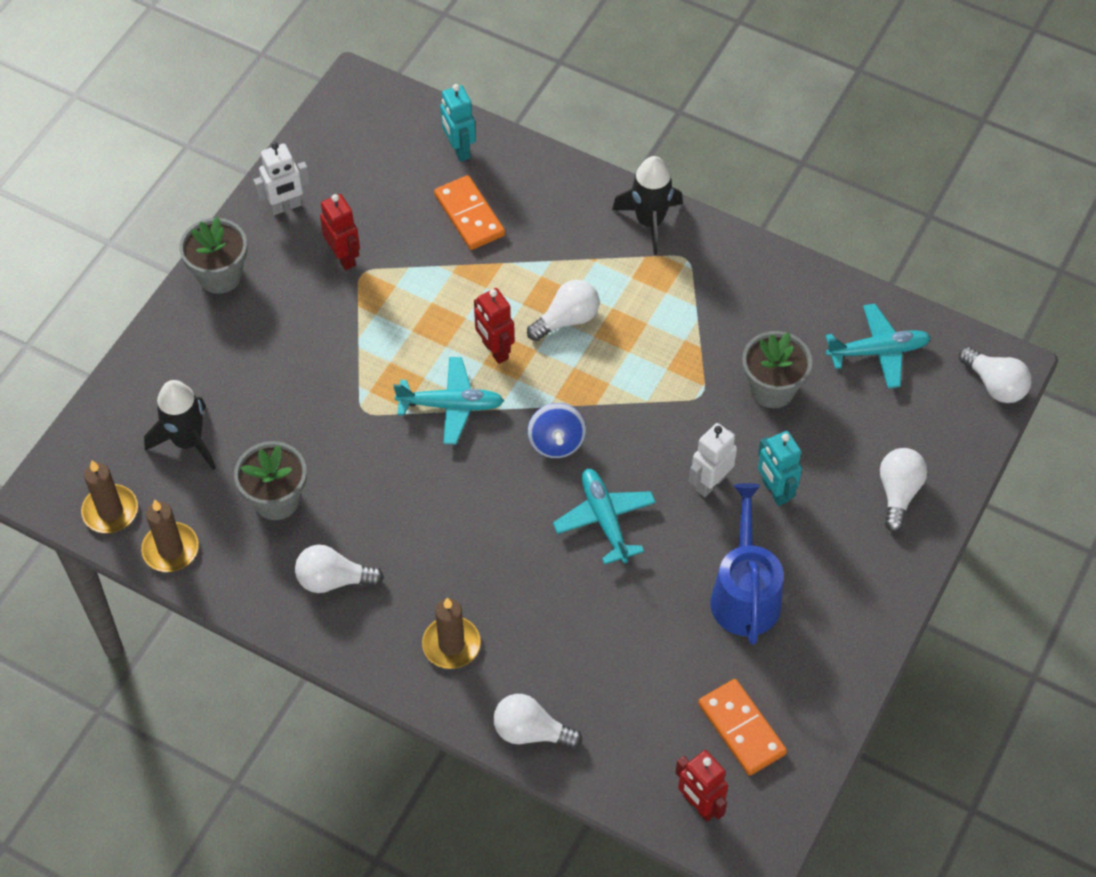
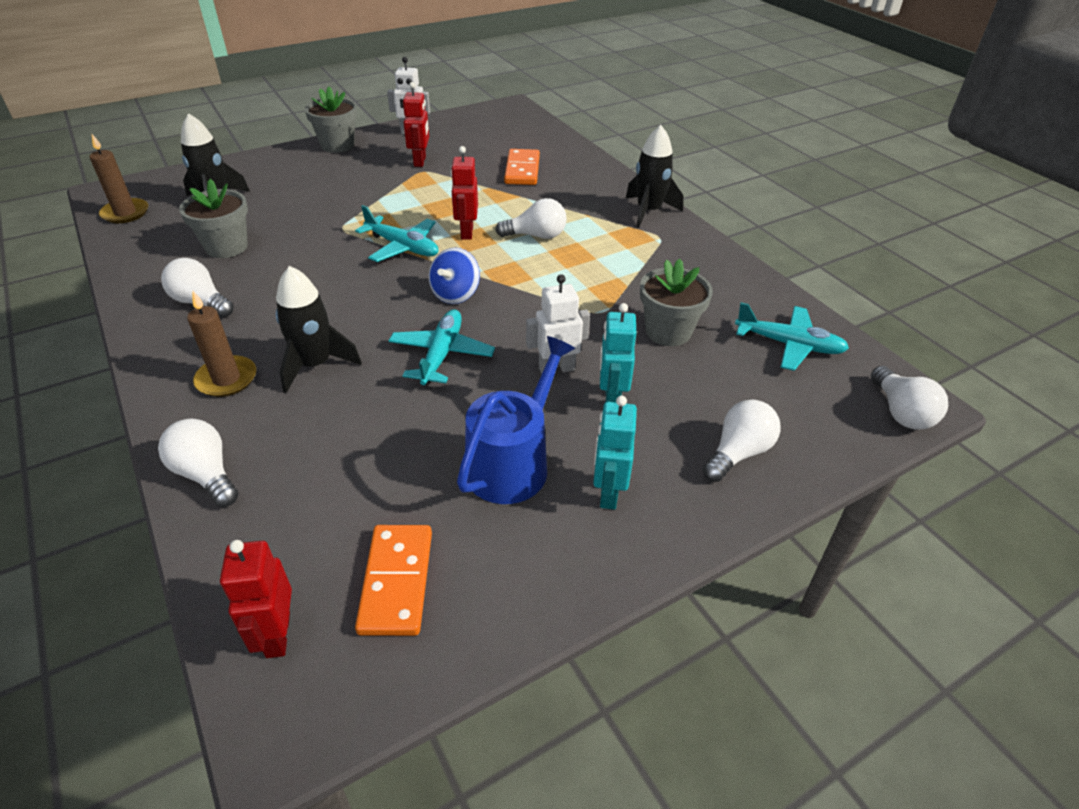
camera: 30 degrees right, 15 degrees down
brown candle [141,499,199,572] -> none
turquoise robot [440,84,476,162] -> turquoise robot moved to [593,396,637,510]
none -> black rocket [276,266,362,393]

